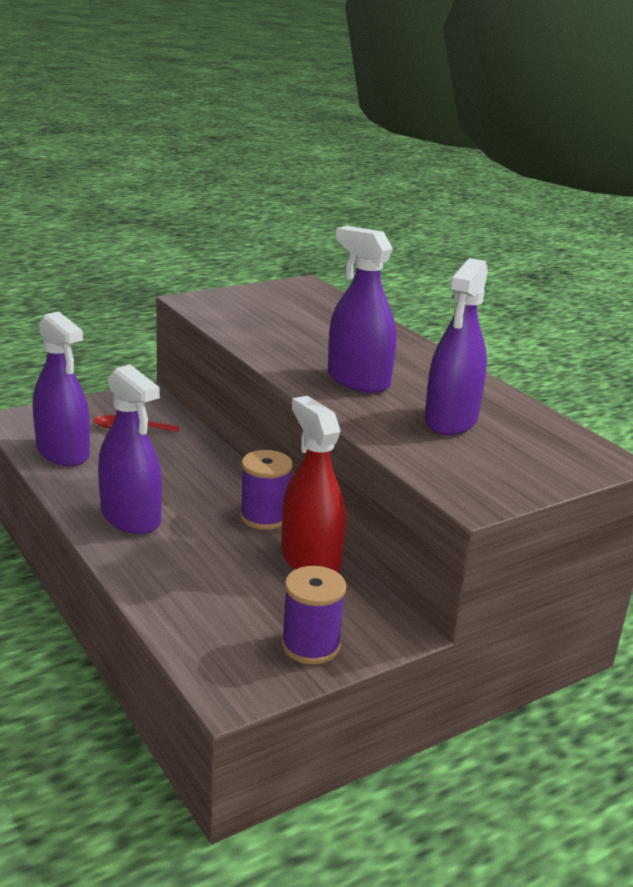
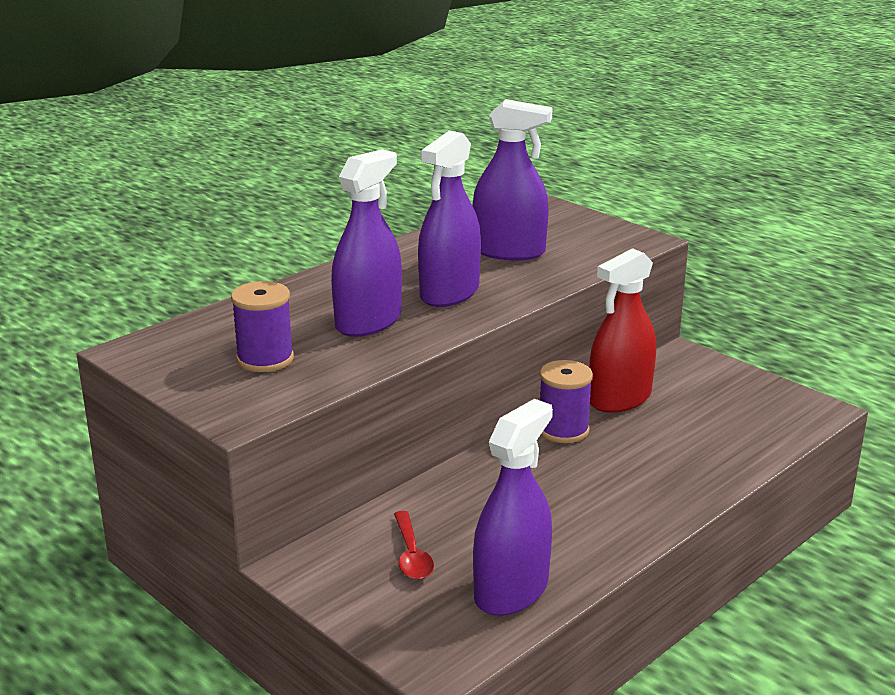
camera: 100 degrees left, 0 degrees up
purple spray bottle [98,365,162,534] -> purple spray bottle moved to [331,149,402,337]
purple spool [281,566,346,664] -> purple spool moved to [231,281,294,372]

